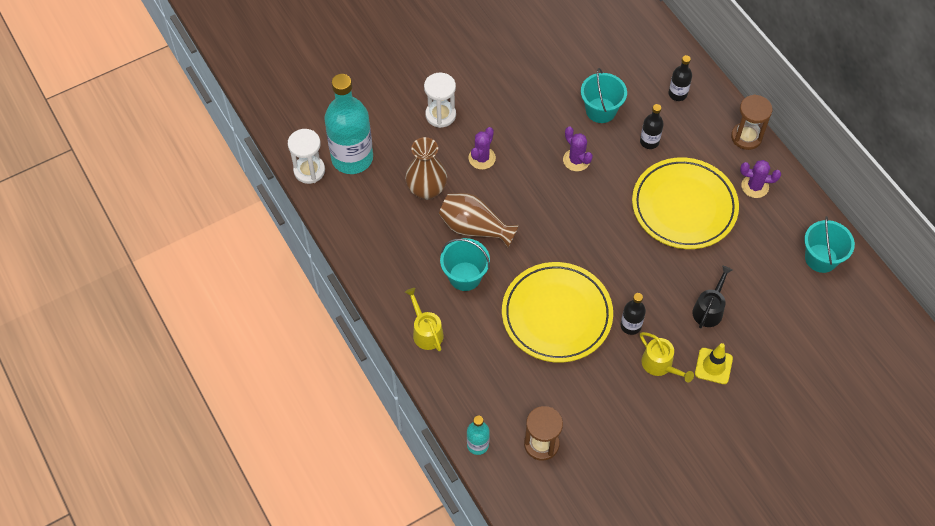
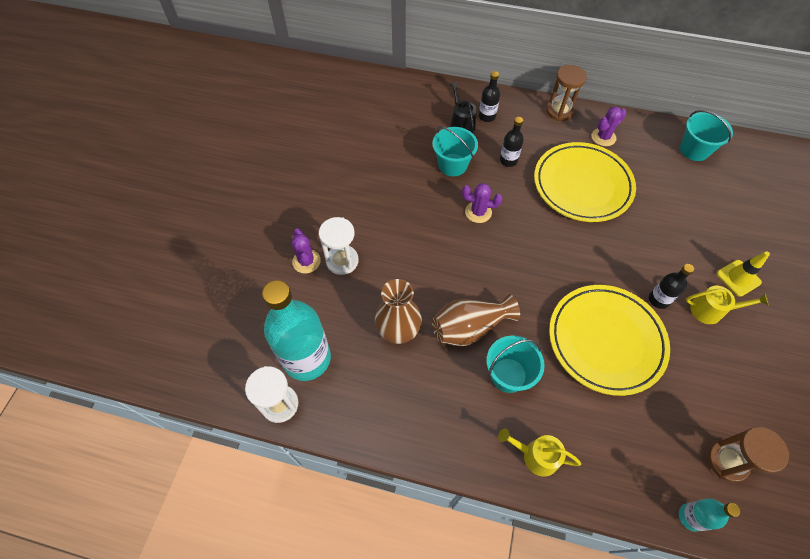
camera: 45 degrees left, 0 degrees up
purple cactus [468,127,496,170] -> purple cactus moved to [292,228,321,273]
black watering can [692,266,732,329] -> black watering can moved to [449,82,477,133]

